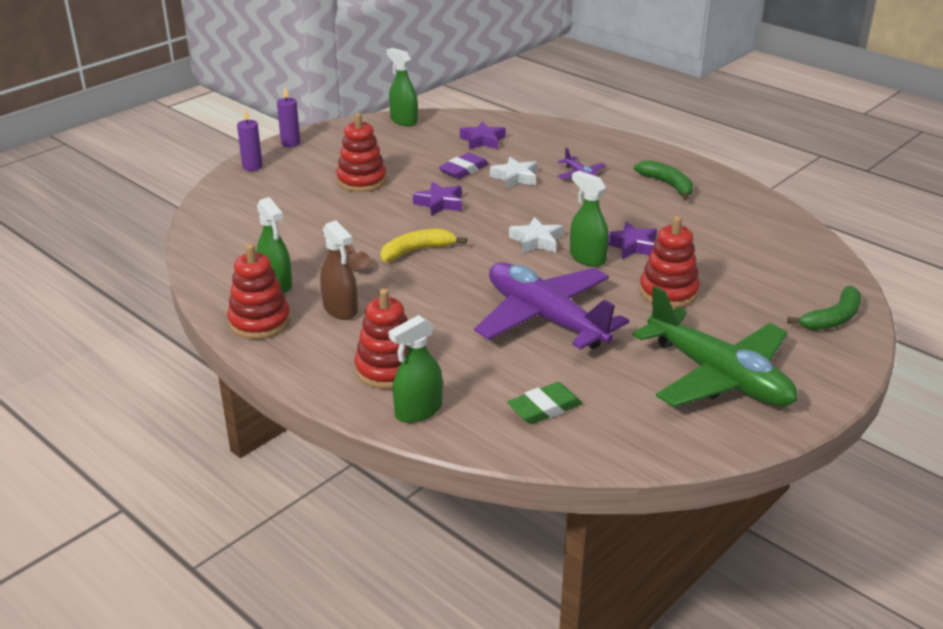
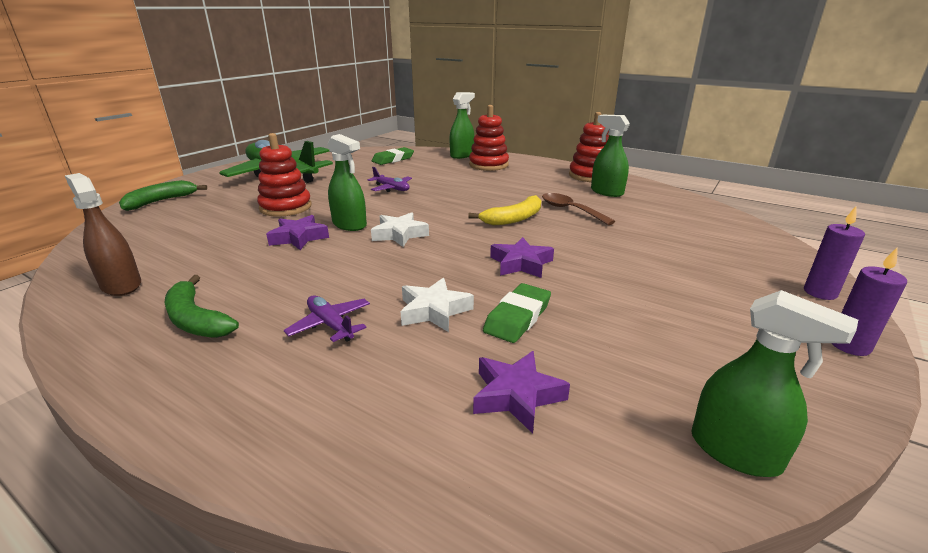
camera: 170 degrees right, 5 degrees down
brown spray bottle [320,220,358,320] -> brown spray bottle moved to [65,173,141,296]
red stacking toy [336,113,387,192] -> none
purple eraser [439,153,489,179] -> green eraser [483,283,551,343]
purple plane [474,262,629,350] -> purple plane [368,167,412,192], size x0.41

